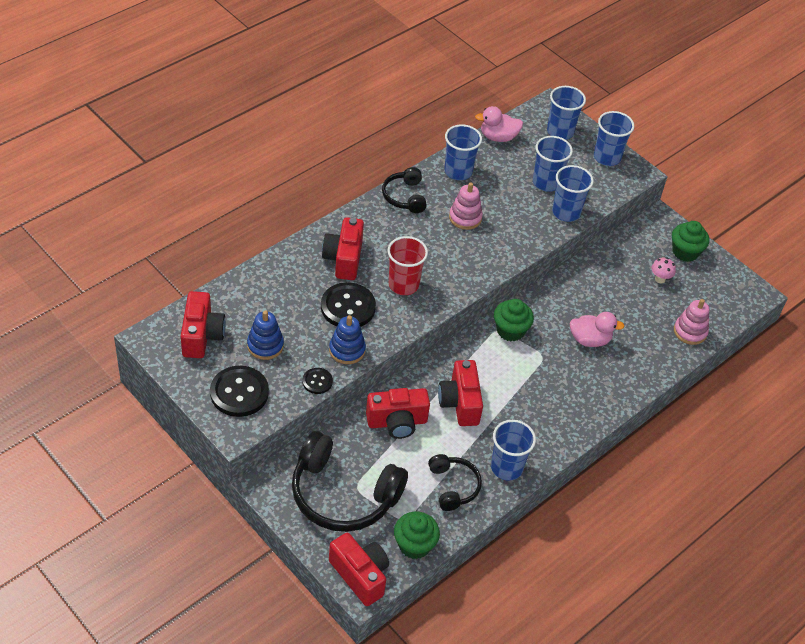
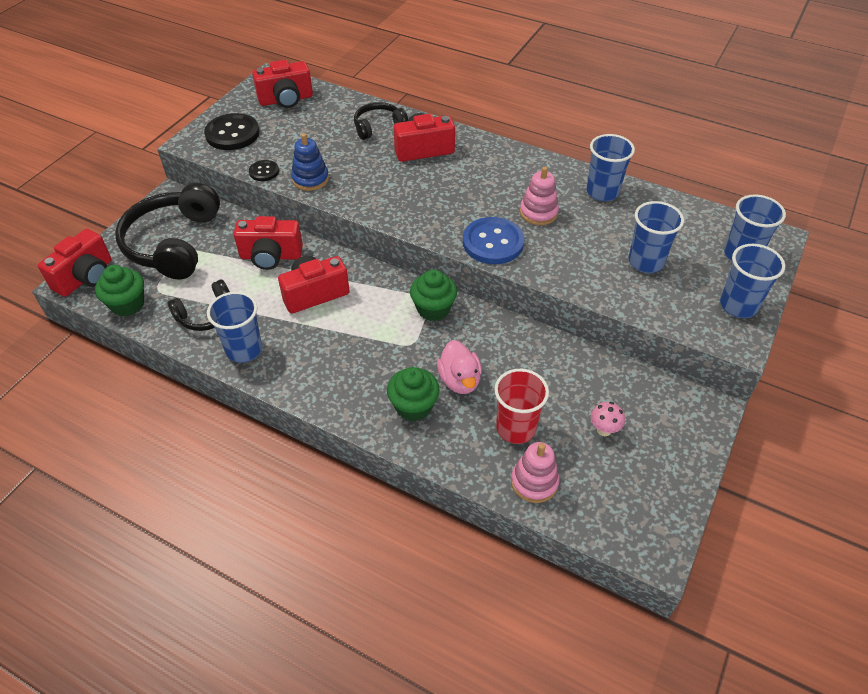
camera: 75 degrees right, 0 degrees up
blue stacking toy [247,310,284,360] -> none
black button [321,282,376,327] -> none
red camera [366,388,430,439] -> red camera turned 60 degrees counterclockwise [234,216,303,270]
black headphones [382,167,427,213] -> black headphones moved to [354,102,408,140]
red cup [387,236,428,295] -> red cup moved to [494,369,549,444]
pink duck [475,106,523,142] -> none
blue cup [552,165,594,222] -> none
green cupcake [672,221,709,262] -> green cupcake moved to [387,367,440,421]
none -> blue button [463,217,525,264]

